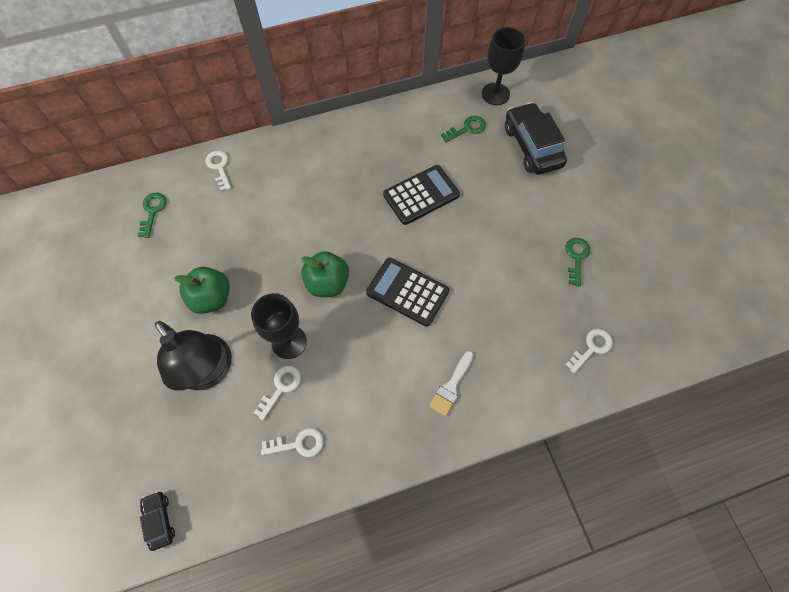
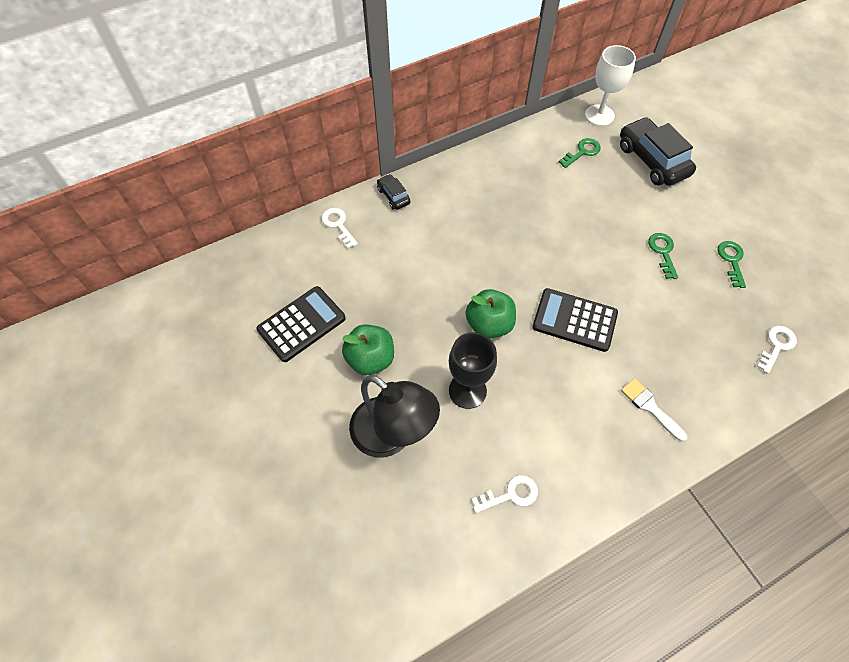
camera: 10 degrees left, 5 degrees down
green key [138,193,167,238] -> green key moved to [648,233,678,279]
black car [140,491,175,551] -> black car moved to [377,174,410,210]
white key [254,366,301,420] -> none
black calculator [383,165,460,225] -> black calculator moved to [256,286,346,362]
white brush [429,351,474,416] -> white brush turned 120 degrees clockwise [621,378,687,442]
black goblet [482,27,525,105] -> white goblet [585,45,636,126]

